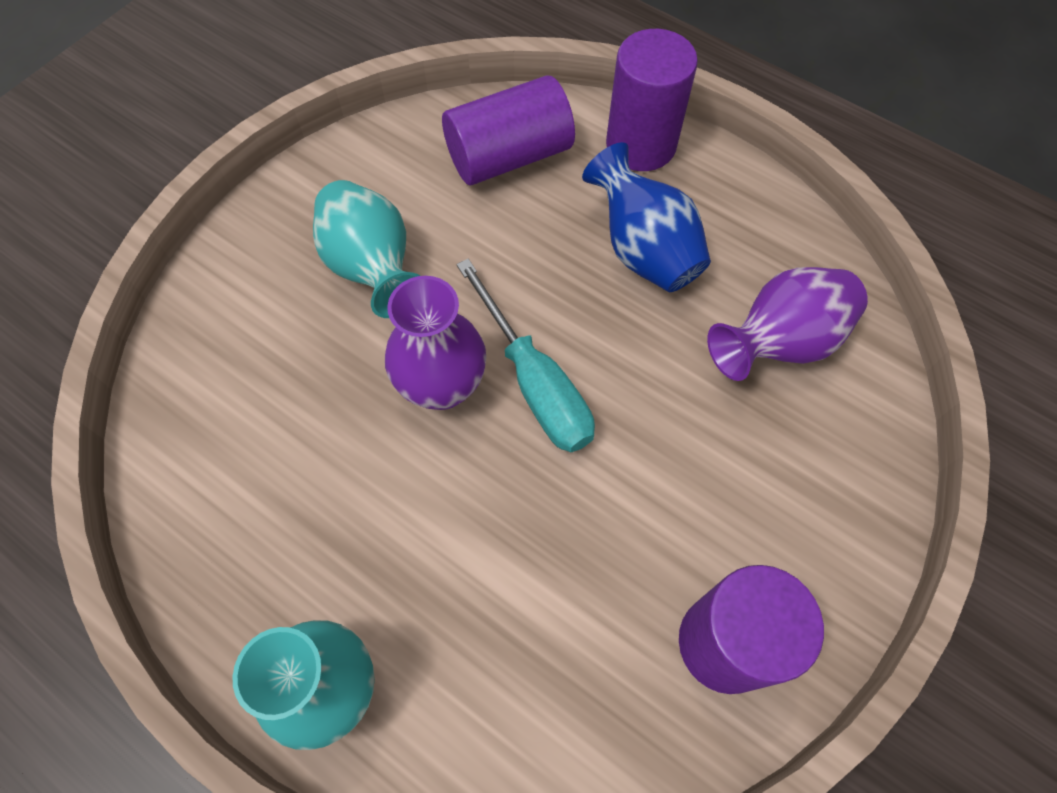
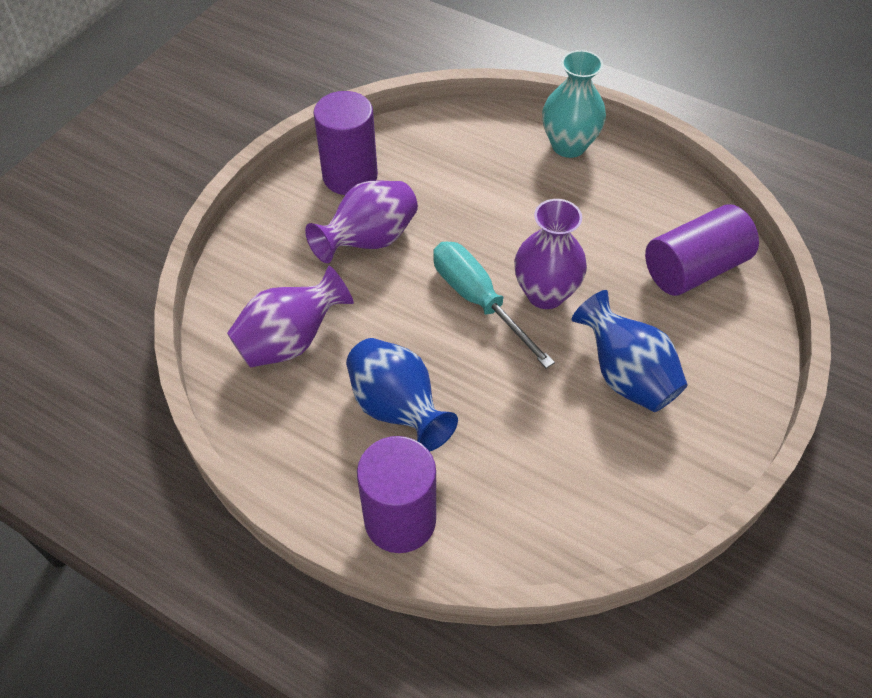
camera: 175 degrees right, 10 degrees down
turquoise vase [313,180,420,318] -> blue vase [572,290,688,412]
purple cylinder [442,76,575,185] -> purple cylinder moved to [645,204,759,296]
none -> purple vase [305,180,418,263]

